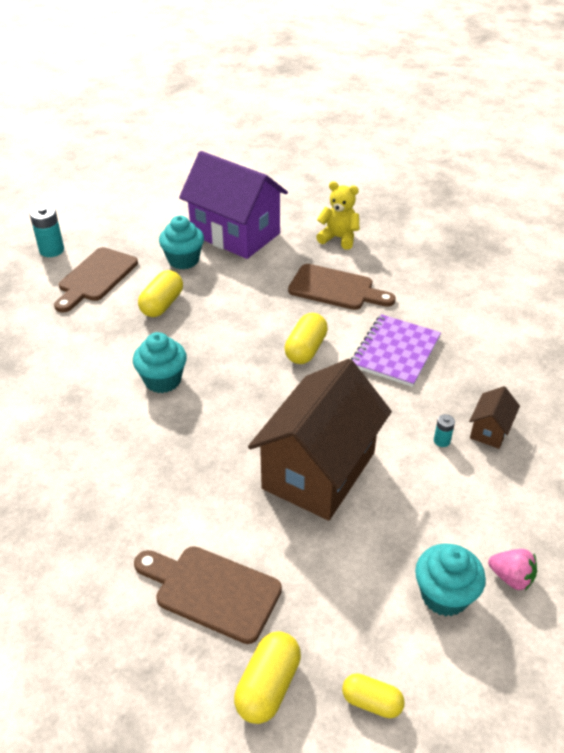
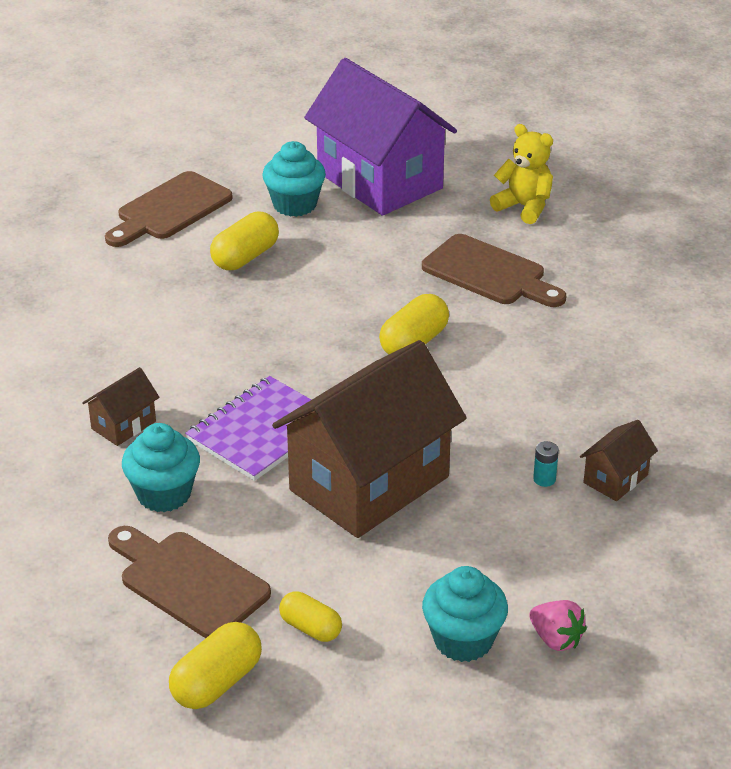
camera: 15 degrees right, 5 degrees down
turquoise battery [30,205,64,257] -> none
turquoise cupcake [133,332,187,393] -> turquoise cupcake moved to [122,423,200,512]
yellow capsule [342,673,405,718] -> yellow capsule moved to [279,591,342,642]
purple notebook [351,314,441,387] -> purple notebook moved to [185,376,311,481]
none -> brown house [82,367,159,446]

